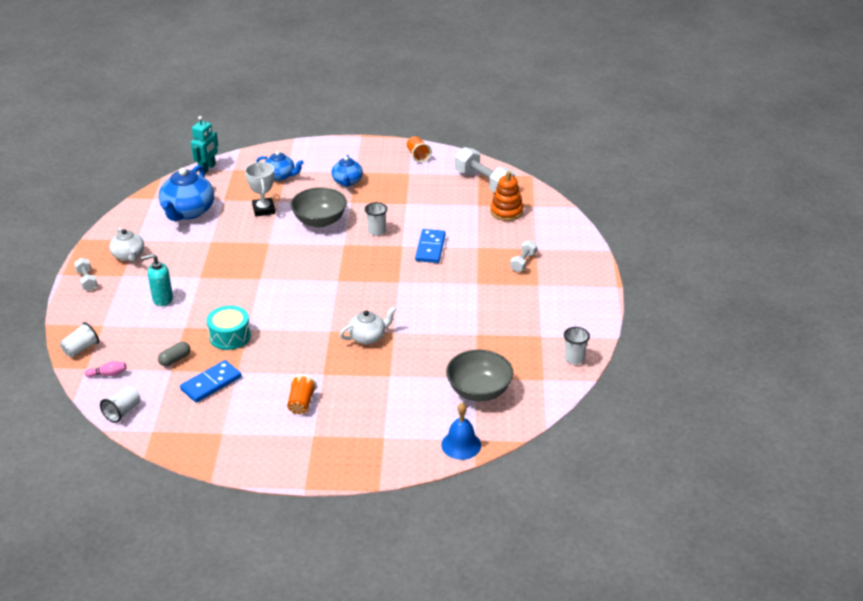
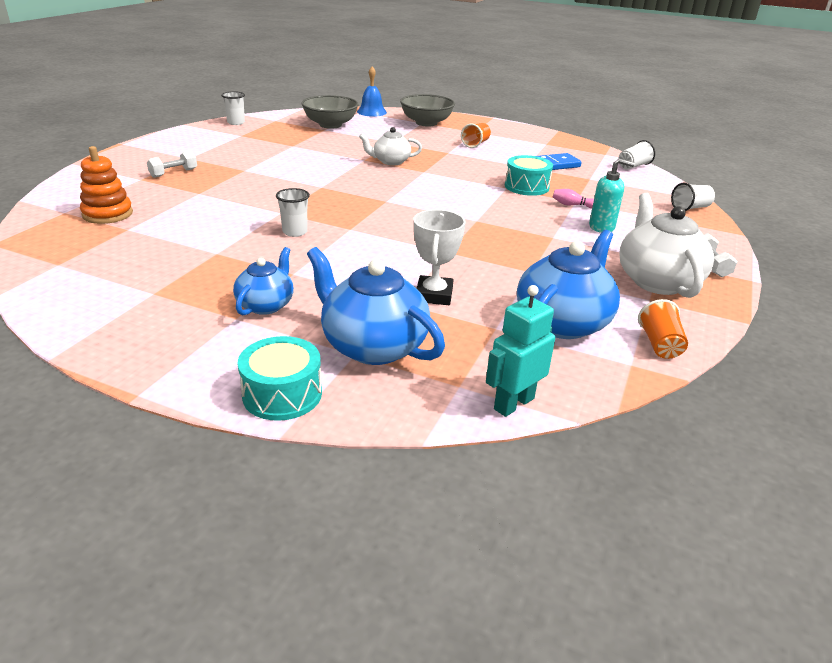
camera: 160 degrees left, 5 degrees down
pink bowling pin [85,361,126,377] -> pink bowling pin moved to [553,189,594,208]
white teapot [109,228,144,261] -> white teapot [619,193,714,298], size x1.68
grey capsule [158,342,191,366] -> none
blue teapot [256,151,304,181] -> blue teapot [307,247,445,365], size x1.68
grey bowl [291,187,347,227] -> grey bowl moved to [400,94,455,127]
orange cup [407,136,432,163] -> orange cup moved to [638,299,688,359]
blue domino [415,229,446,263] -> none
white dumbbell [455,147,515,192] -> none
none -> turquoise drum [238,336,322,421]

